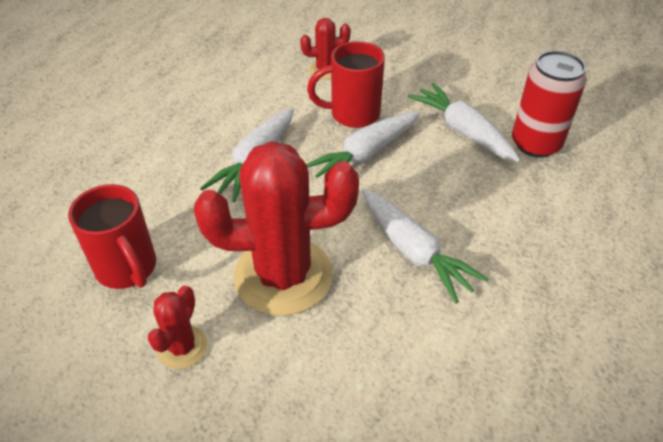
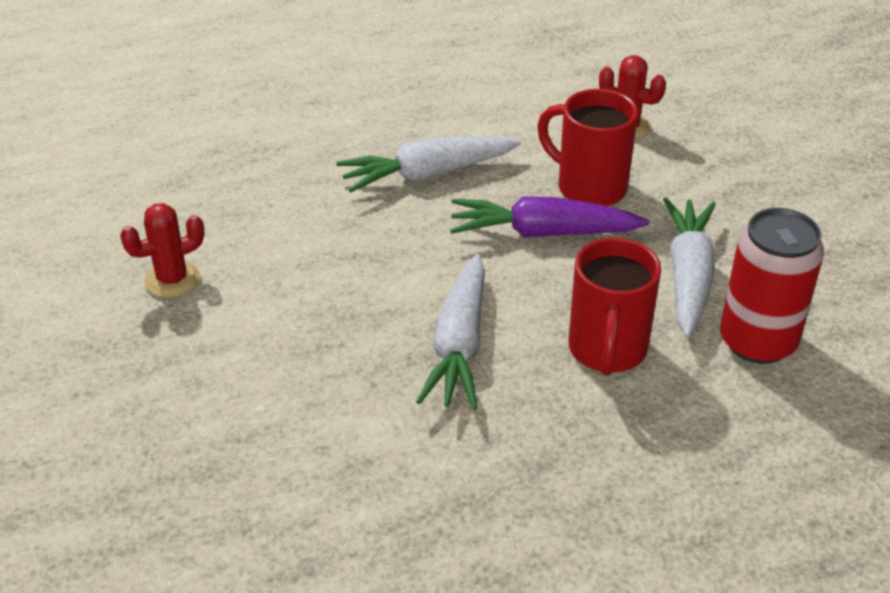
camera: 45 degrees right, 5 degrees down
red mug [68,184,156,289] -> red mug moved to [569,237,661,376]
red cactus [194,141,359,316] -> none
white carrot [306,112,420,177] -> purple carrot [450,196,649,237]

